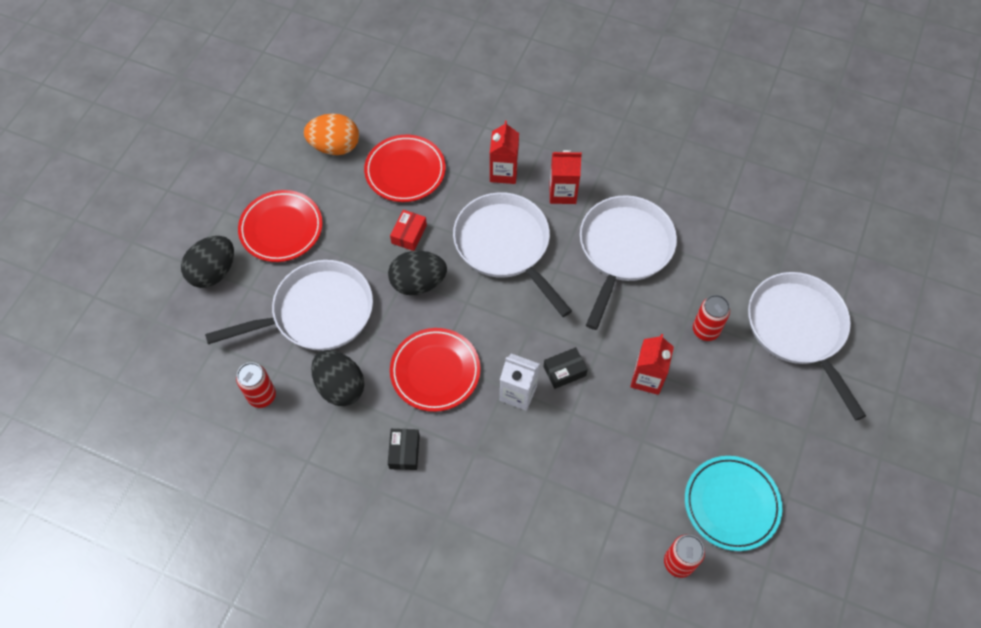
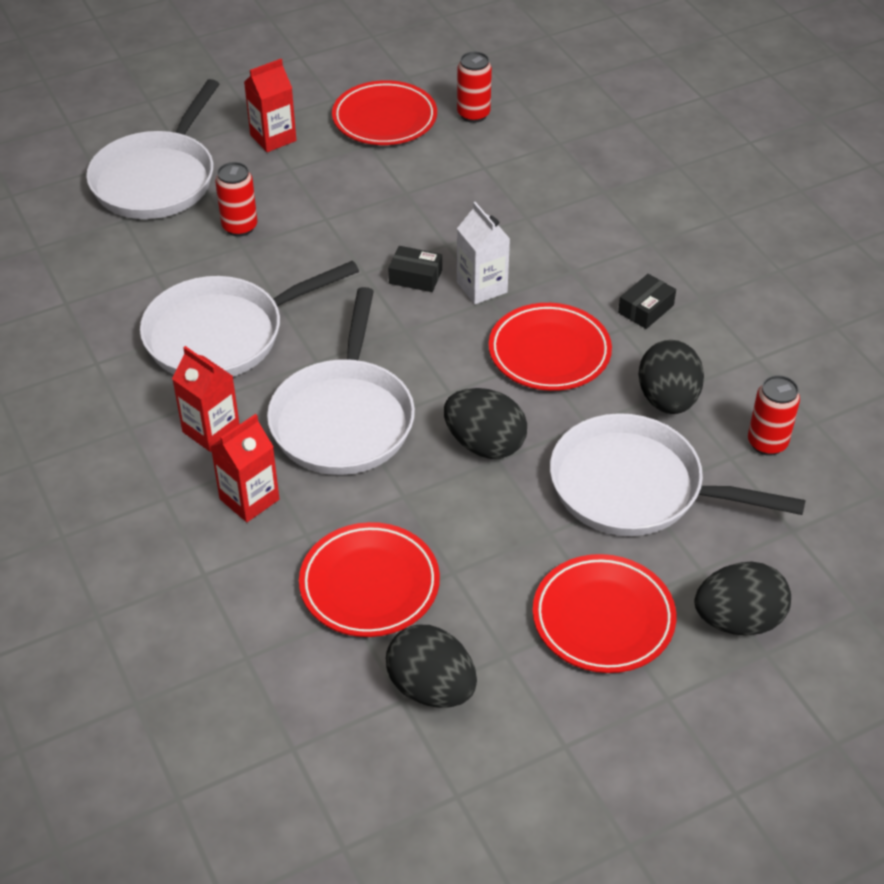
camera: 140 degrees left, 15 degrees down
orange egg [304,113,359,155] -> black egg [386,625,477,708]
red box [390,210,427,251] -> none
red carton [630,334,674,395] -> red carton moved to [244,59,296,152]
turquoise plate [685,456,782,551] -> red plate [332,80,437,145]

